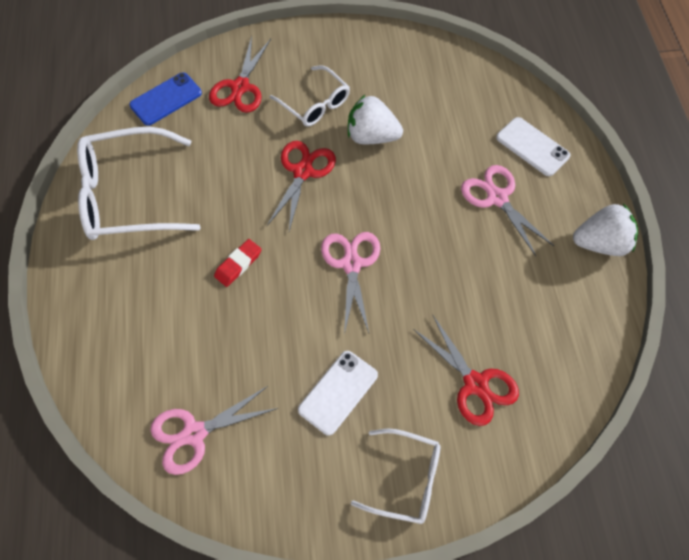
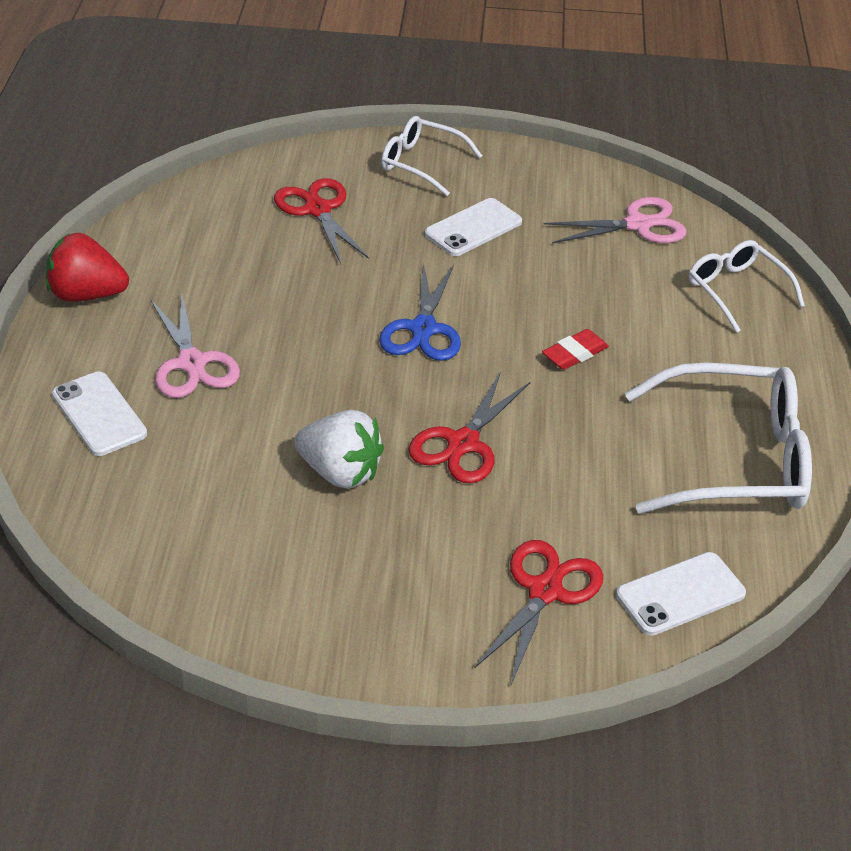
camera: 170 degrees left, 20 degrees down
blue phone [129,72,202,126] -> white phone [616,552,746,636]
white glasses [269,66,350,126] -> white glasses moved to [688,240,805,333]
pink scissors [321,232,380,334] -> blue scissors [379,263,461,361]
white strawberry [573,204,638,256] -> red strawberry [46,233,129,302]

